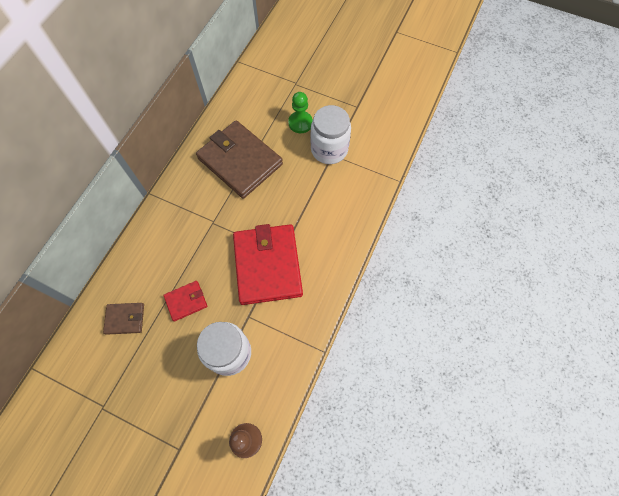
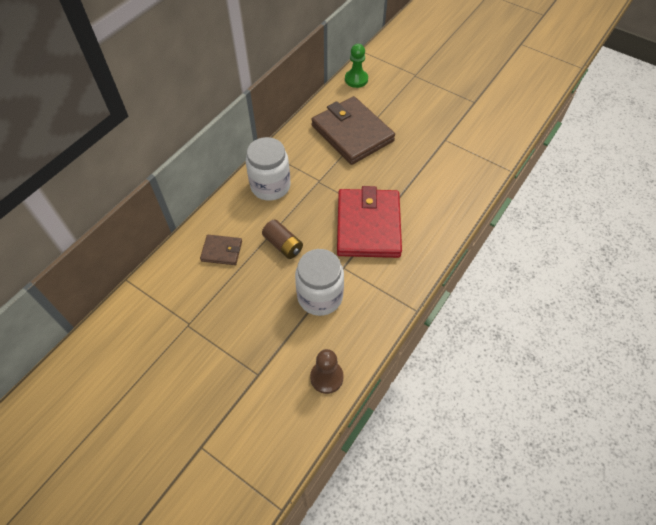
camera: 10 degrees right, 10 degrees down
red wallet [164,281,207,321] -> brown battery [262,220,303,259]
green pawn [288,92,313,133] -> green pawn moved to [345,44,368,88]
white jar [310,105,351,164] -> white jar moved to [246,137,291,201]

